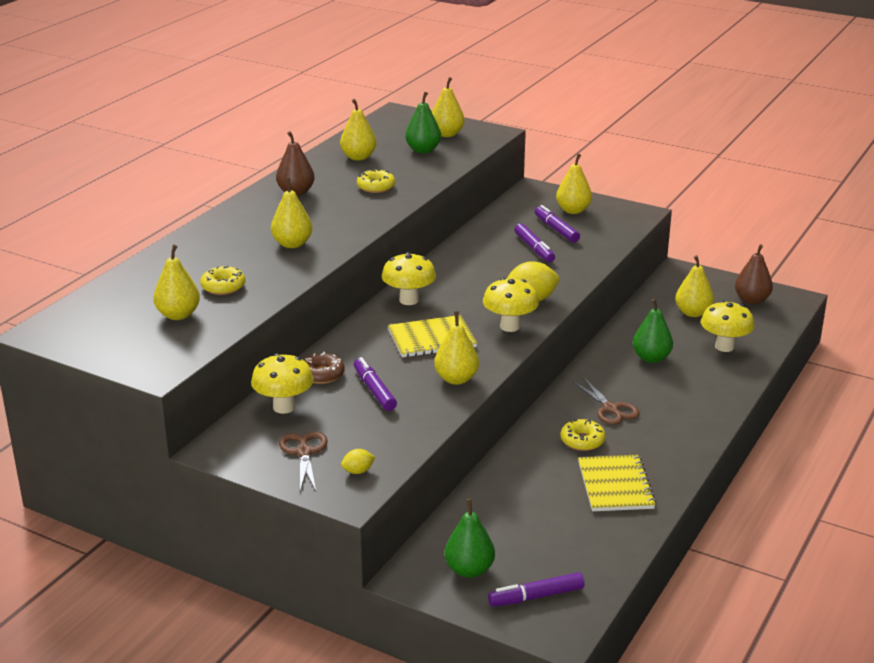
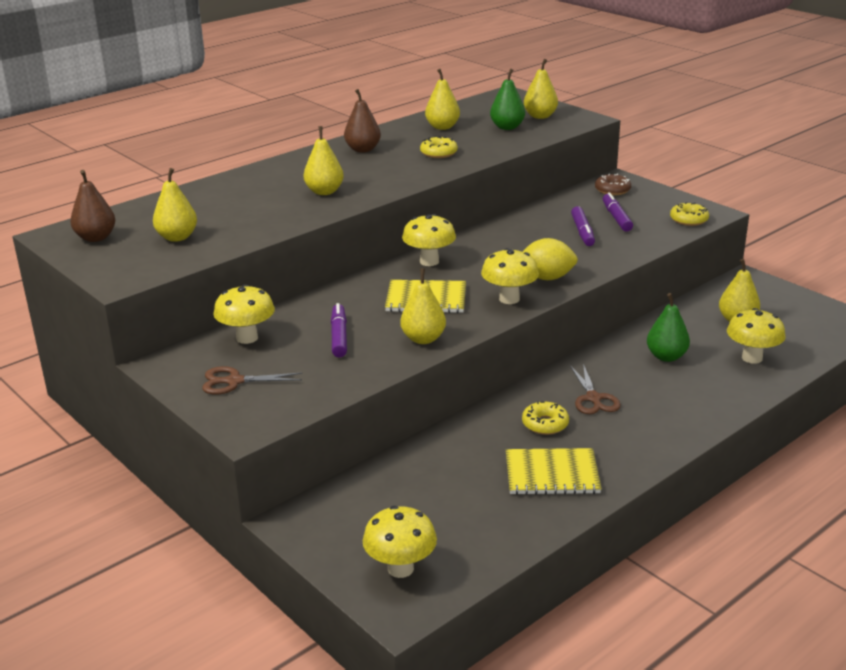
camera: 20 degrees right, 0 degrees up
yellow donut [200,265,245,295] -> yellow donut moved to [670,202,709,226]
brown scissors [279,431,328,491] -> brown scissors turned 105 degrees counterclockwise [202,366,303,395]
brown donut [304,352,345,384] -> brown donut moved to [595,174,631,195]
yellow lemon [341,449,375,474] -> none
green pear [445,499,495,578] -> none
purple marker [488,572,585,607] -> yellow mushroom [363,506,437,578]
yellow pear [556,153,592,214] -> none
yellow notebook [578,455,656,511] -> yellow notebook turned 75 degrees clockwise [506,448,602,495]
brown pear [735,244,773,304] -> brown pear moved to [70,170,115,242]

